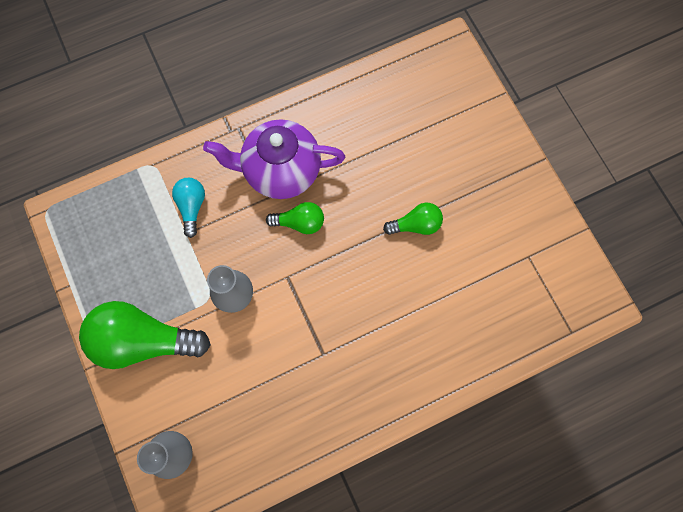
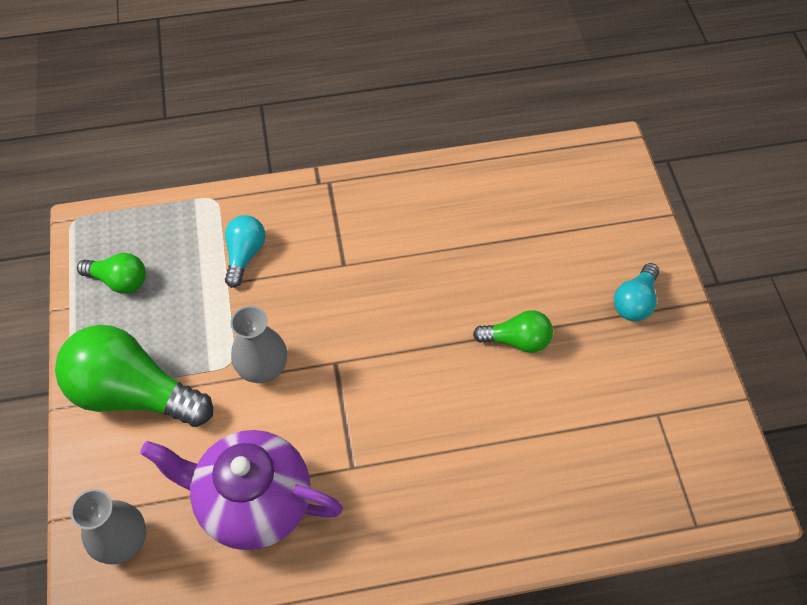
camera: 15 degrees right, 15 degrees down
purple teapot [203,119,345,199] -> purple teapot moved to [140,430,343,550]
green light bulb [266,202,324,234] -> green light bulb moved to [77,253,146,294]
none -> turquoise light bulb [614,263,659,321]

